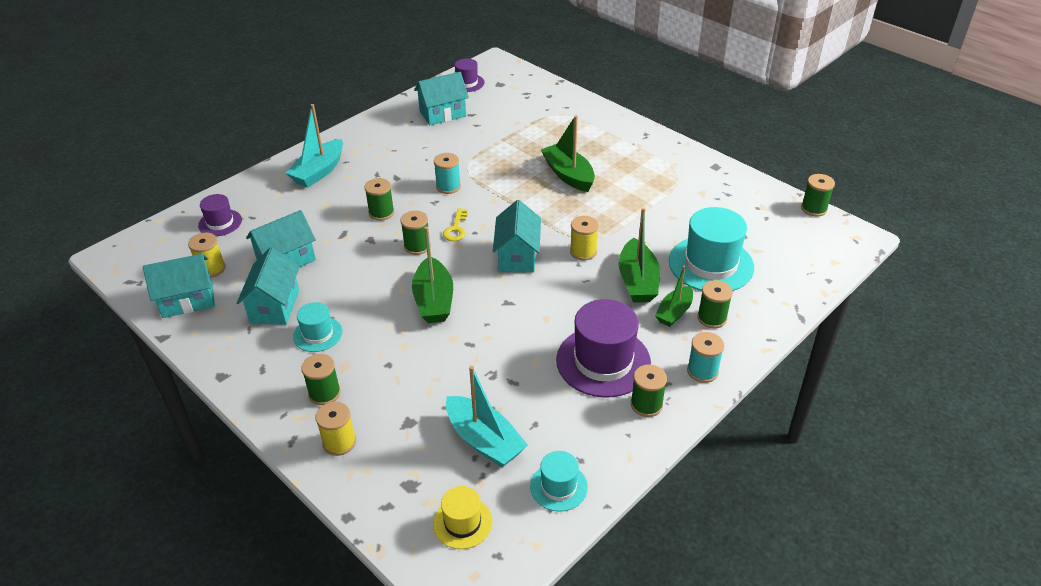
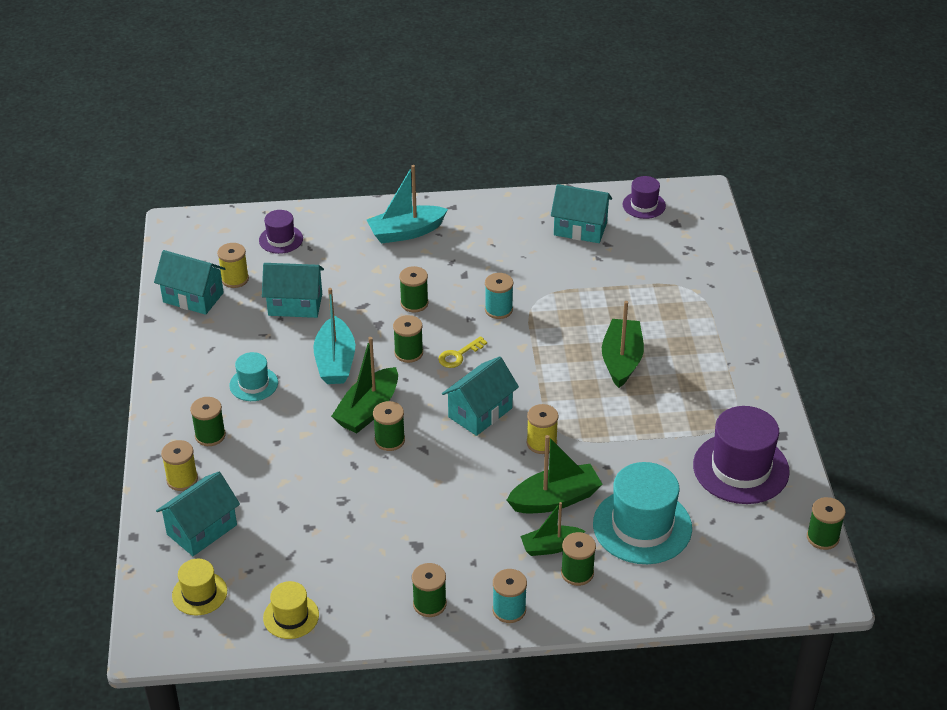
camera: 40 degrees right, 0 degrees up
turquoise house [237,247,300,325] -> turquoise house moved to [156,472,240,556]
turquoise boat [446,366,528,467] -> turquoise boat moved to [313,288,355,384]
turquoise hat [530,451,588,512] -> yellow hat [263,581,319,639]
purple hat [556,299,651,398] -> purple hat moved to [693,406,790,504]
green boat [619,207,660,303] -> green boat turned 150 degrees counterclockwise [507,435,603,513]
none -> green spool [373,401,405,451]

